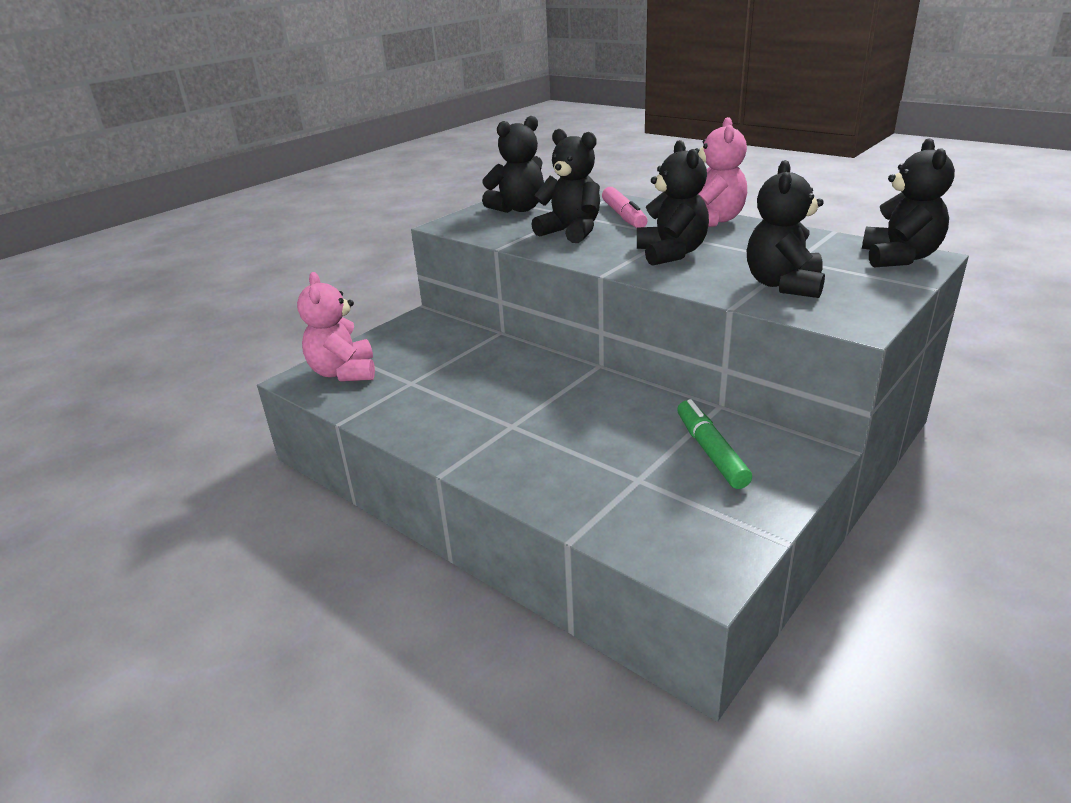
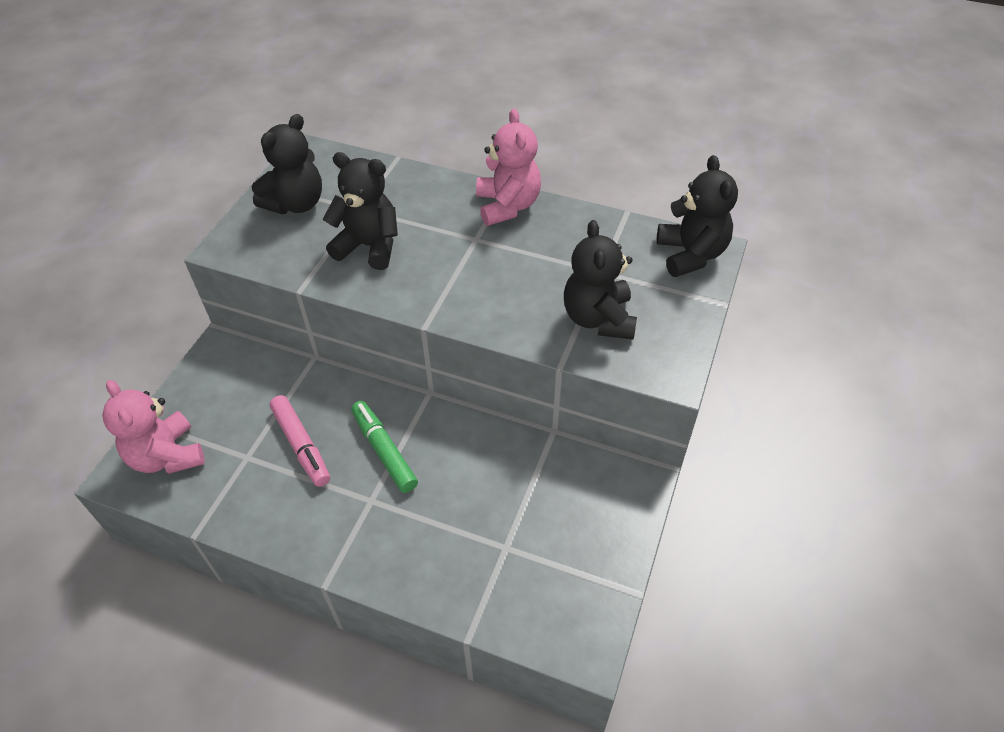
camera: 20 degrees left, 20 degrees up
pink marker [602,187,647,228] -> pink marker moved to [269,395,330,487]
black teddy bear [637,140,709,266] -> none
green marker [677,399,752,489] -> green marker moved to [351,401,418,493]

